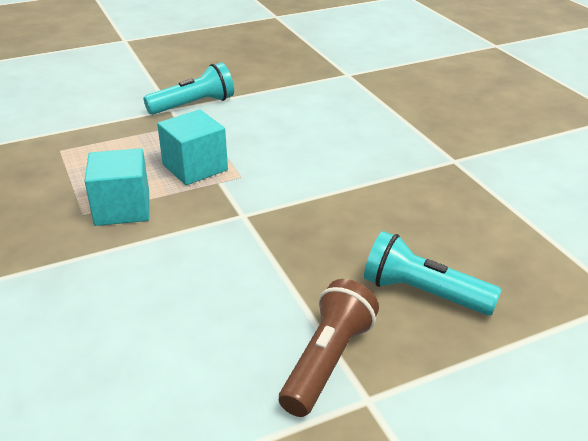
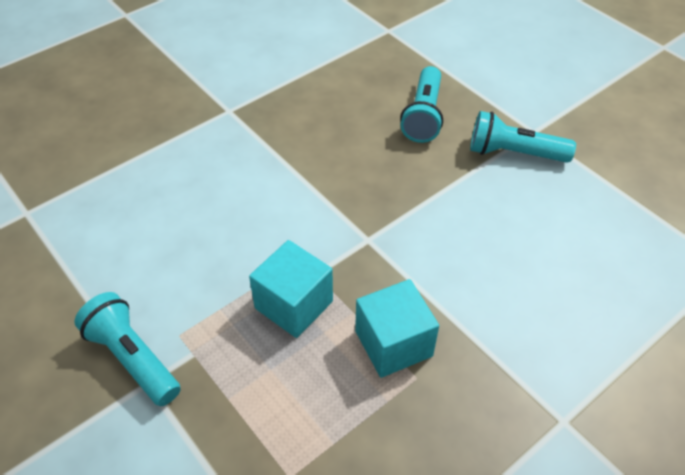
camera: 105 degrees left, 15 degrees up
brown flashlight [279,279,379,417] -> turquoise flashlight [470,111,576,163]

